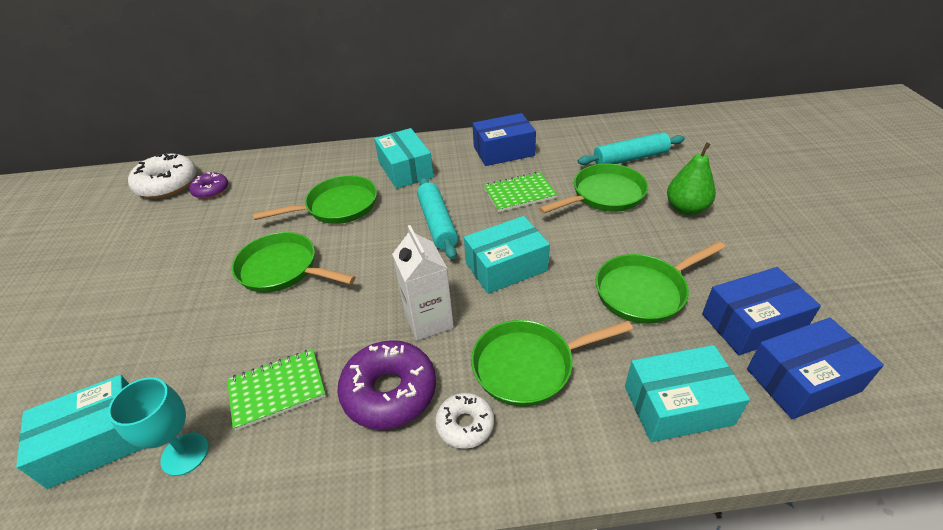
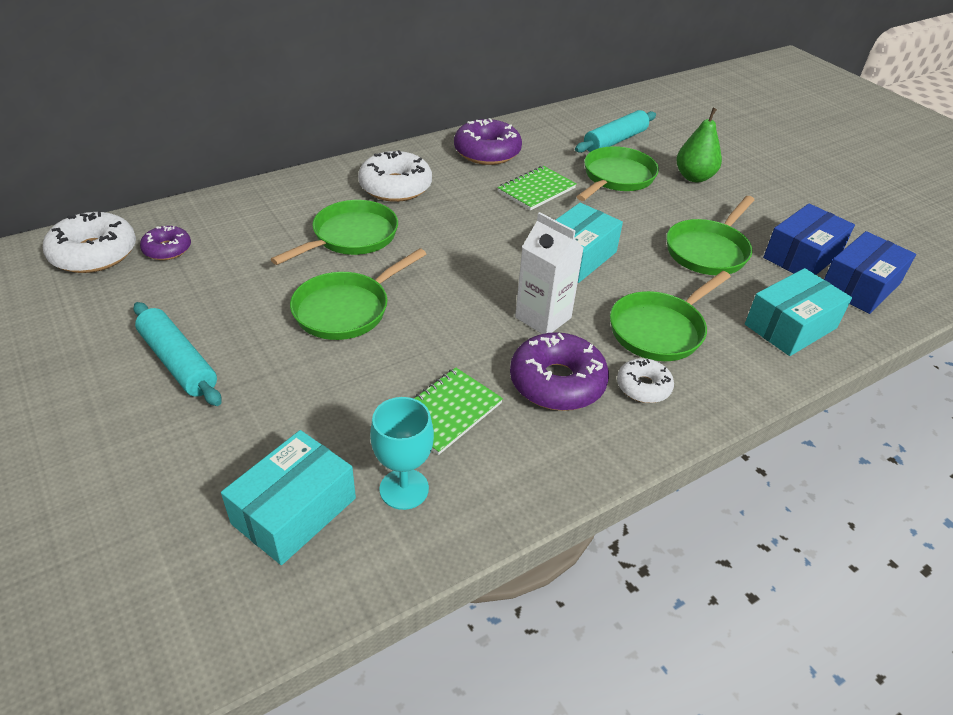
camera: 30 degrees left, 0 degrees up
green pan [232,232,356,293] -> green pan turned 45 degrees counterclockwise [290,248,426,340]
turquoise box [374,128,434,189] -> white donut [358,150,432,202]
turquoise rolling pin [417,177,458,259] -> turquoise rolling pin moved to [133,302,222,406]
blue box [473,113,536,166] -> purple donut [454,118,522,165]

